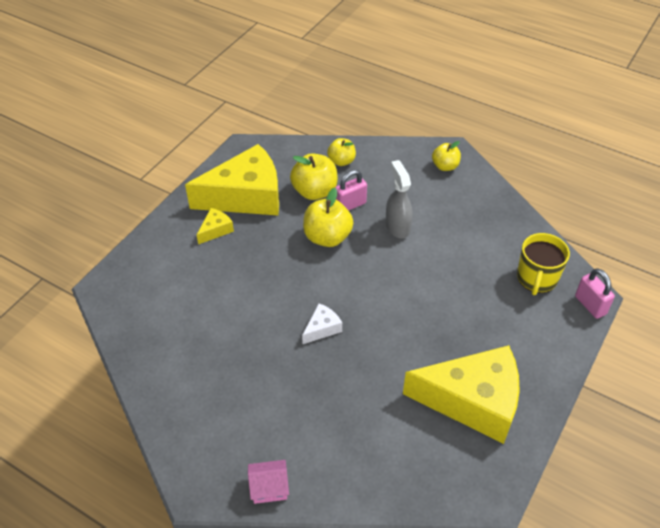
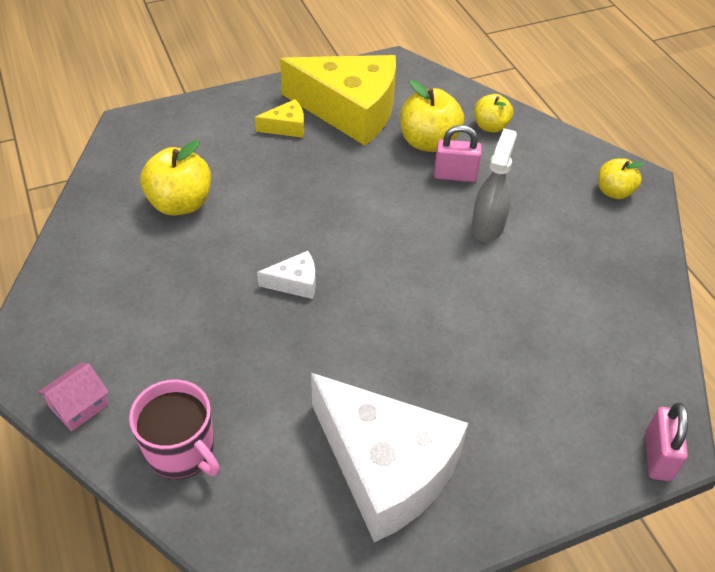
camera: 35 degrees right, 0 degrees up
pink house [248,460,289,504] -> pink house turned 75 degrees counterclockwise [37,363,109,431]
yellow apple [303,188,354,247] -> yellow apple moved to [140,140,211,216]
yellow cheese [403,345,520,444] -> white cheese [311,373,468,543]
yellow mug [517,233,570,295] -> none
none -> pink mug [129,379,220,479]

